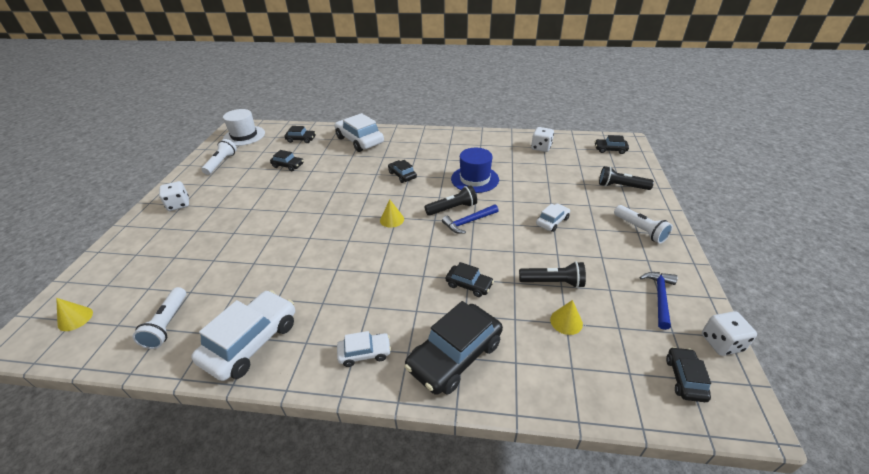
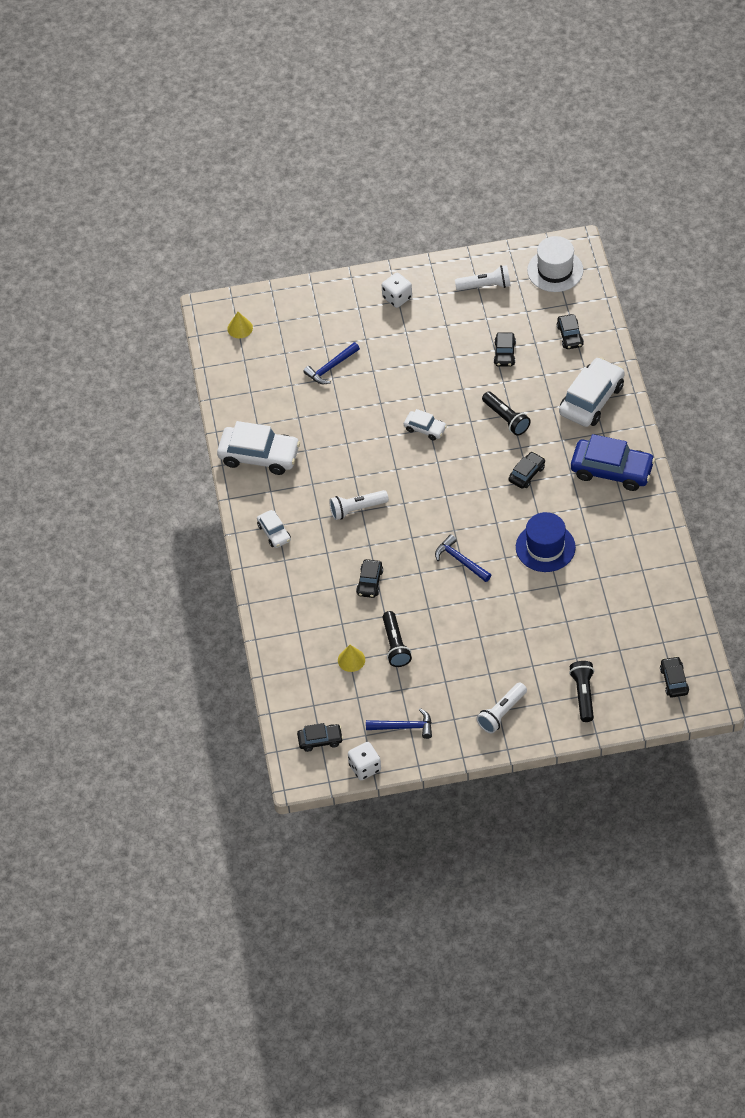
camera: 75 degrees right, 15 degrees up
white flashlight [132,287,186,349] -> white flashlight moved to [329,490,389,520]
yellow cone [380,200,404,228] -> none
black car [405,301,503,395] -> none
black flashlight [424,185,477,216] -> black flashlight moved to [482,391,531,436]
white dice [531,127,554,152] -> none
white car [536,204,570,232] -> white car moved to [404,409,447,441]
none -> blue hammer [303,342,360,384]
none -> blue car [571,434,655,491]

